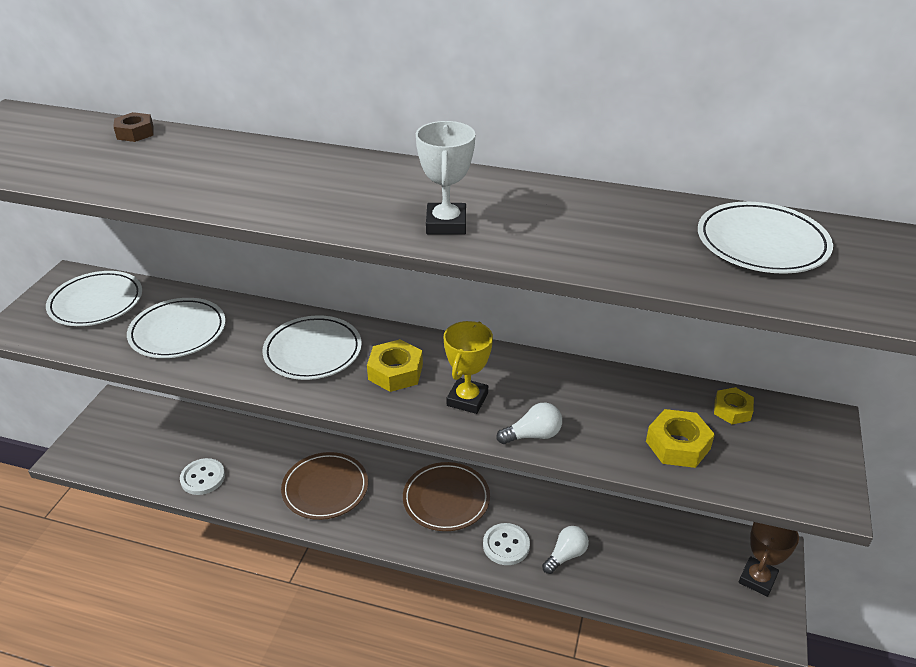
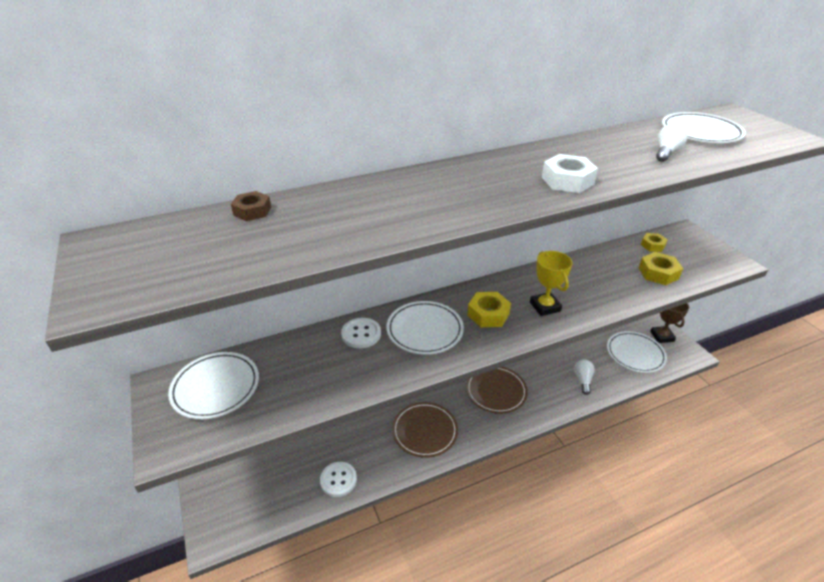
camera: 40 degrees left, 0 degrees up
white plate [127,298,226,358] -> white plate moved to [607,331,667,373]
white trophy [416,121,475,235] -> white nut [542,154,598,193]
white button [483,523,530,565] -> white button moved to [341,318,381,348]
white light bulb [496,403,562,444] -> white light bulb moved to [656,123,688,162]

